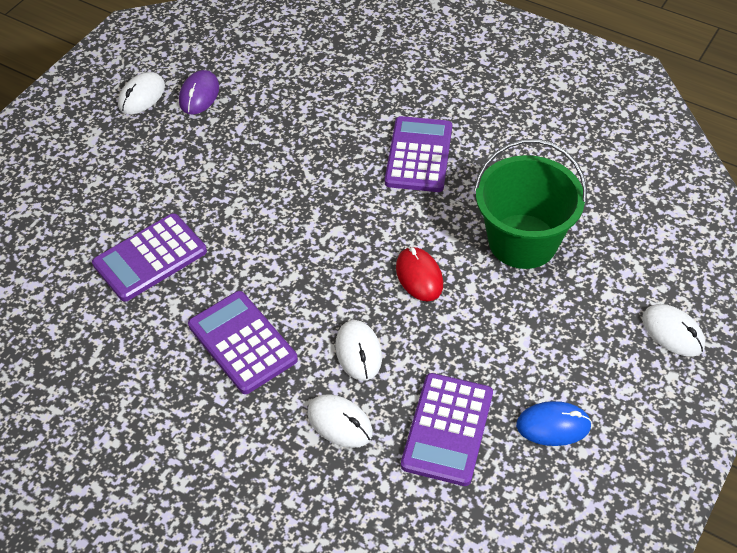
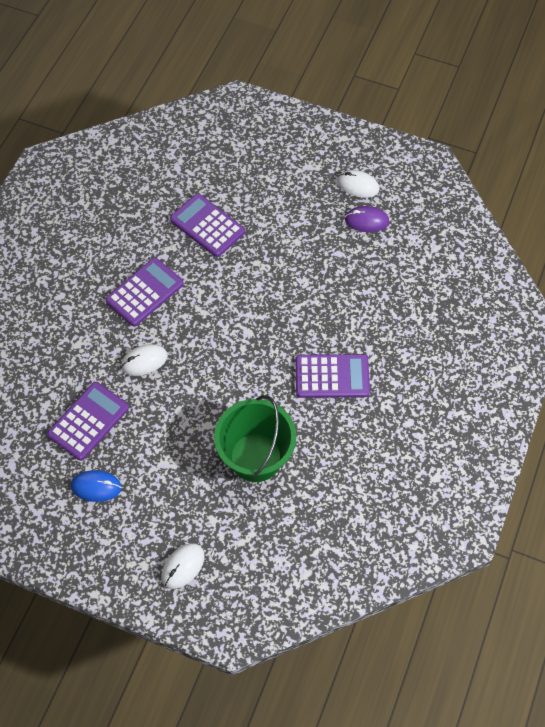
camera: 80 degrees right, 10 degrees up
white mouse [307,394,373,448] -> none
red mouse [396,247,443,302] -> none
purple calculator [401,373,493,486] -> purple calculator turned 120 degrees clockwise [47,382,129,461]
blue mouse [516,401,592,446] -> blue mouse turned 75 degrees counterclockwise [71,470,122,502]

